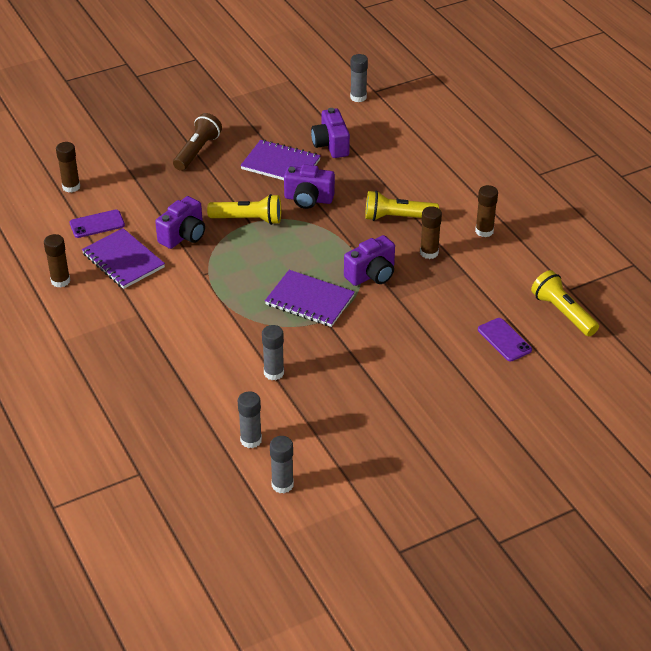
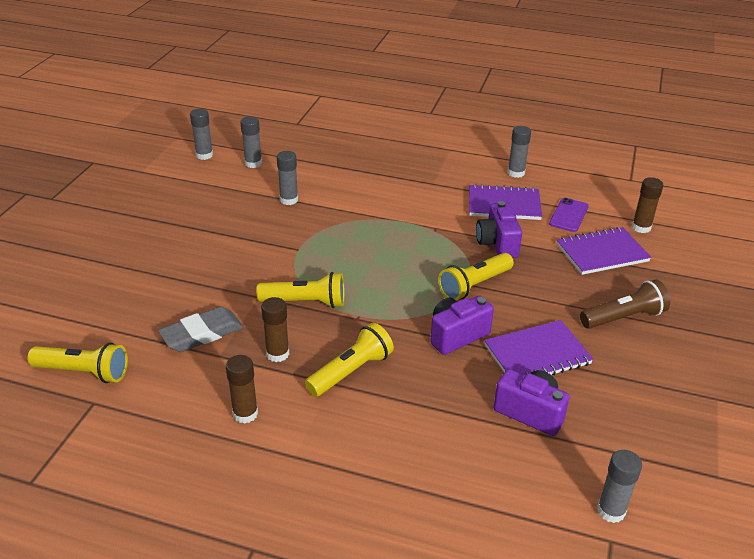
camera: 135 degrees right, 5 degrees down
brown glue stick [44,234,70,287] -> grey glue stick [507,126,531,178]
brown flashlight [173,113,222,171] -> brown flashlight turned 90 degrees counterclockwise [580,279,670,329]
purple notebook [265,270,355,327] -> purple notebook moved to [557,227,651,275]
purple camera [344,235,395,286] -> yellow flashlight [256,272,345,308]
purple phone [478,318,532,361] -> none
none -> grey eraser [158,306,243,352]

